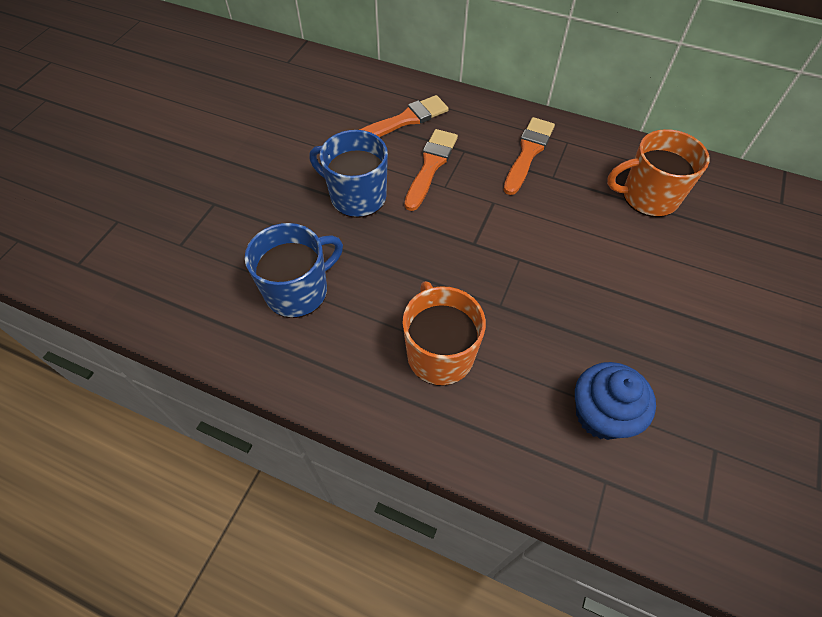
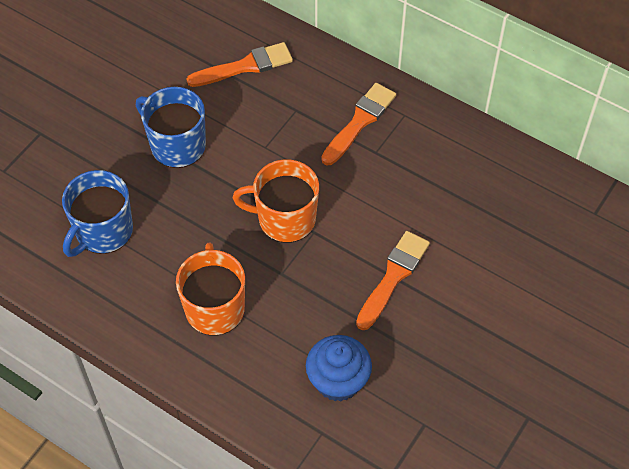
camera: 10 degrees right, 0 degrees up
blue mug [245,223,343,318] -> blue mug turned 150 degrees clockwise [62,170,133,257]
orange brush [405,129,458,211] -> orange brush moved to [356,231,430,330]
orange mug [607,129,710,217] -> orange mug moved to [233,159,319,243]

